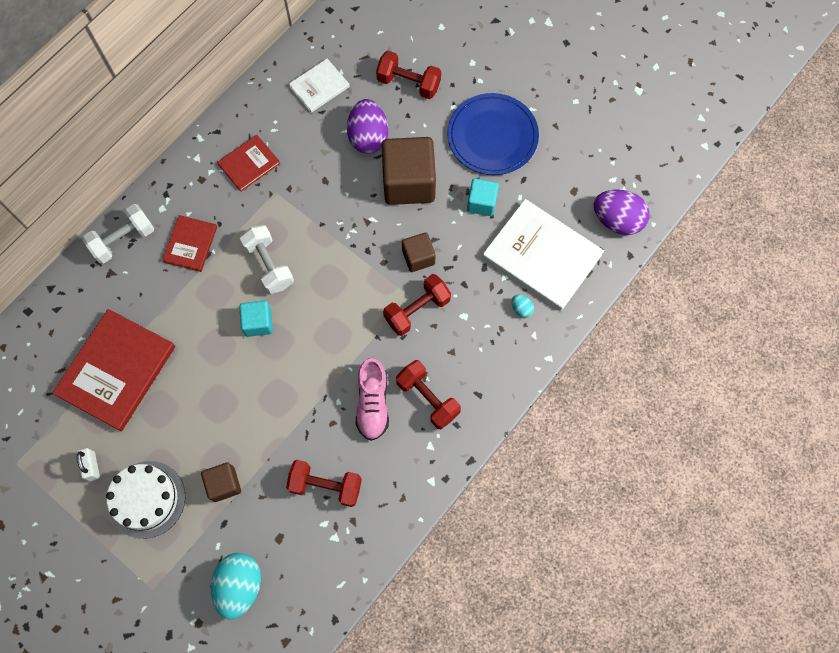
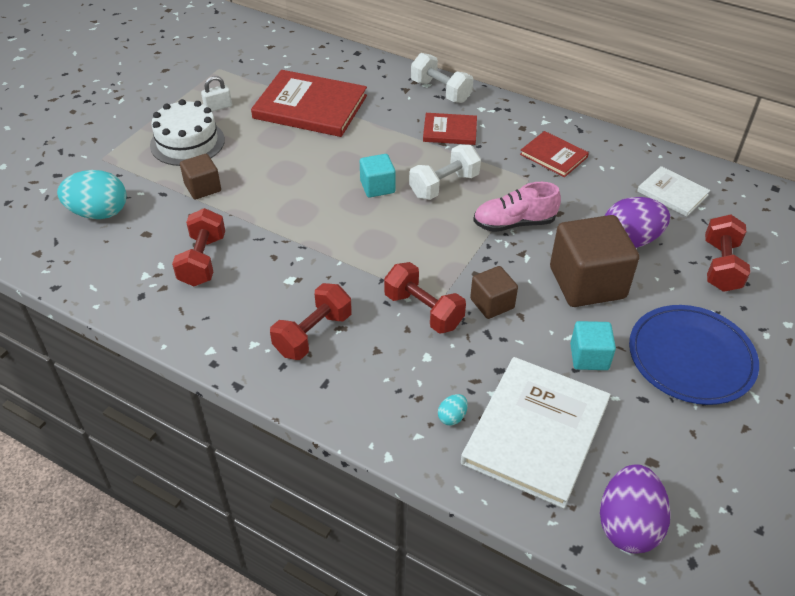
camera: 80 degrees right, 25 degrees down
pink shoe [356,358,389,441] -> pink shoe moved to [473,182,561,232]

